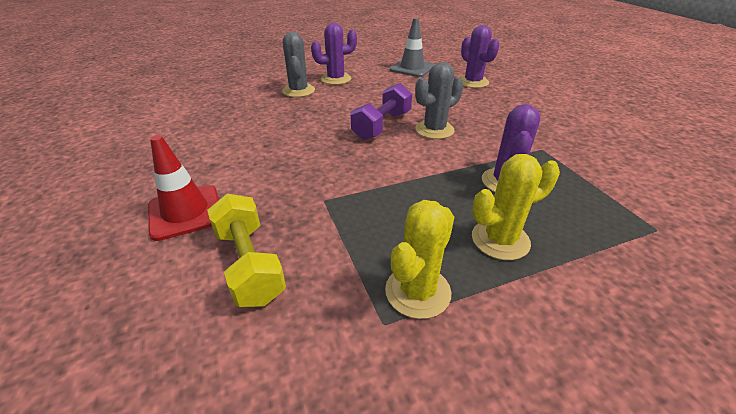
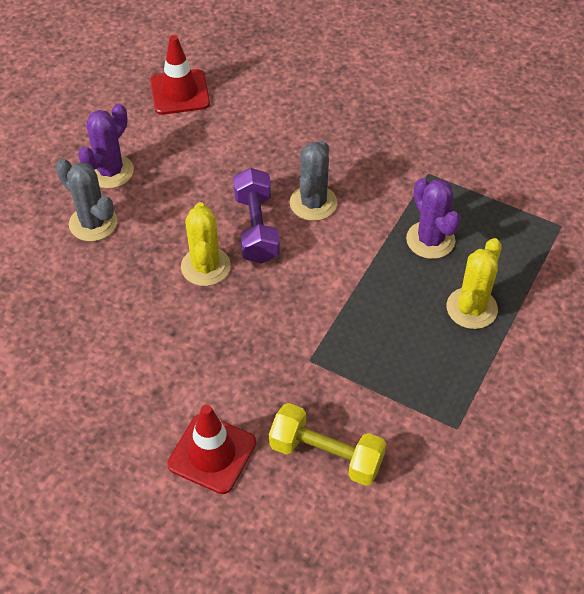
camera: 40 degrees left, 15 degrees up
yellow cactus [385,200,454,319] -> yellow cactus moved to [181,202,231,286]
grey traffic cone [390,18,434,77] -> red traffic cone [150,35,210,115]
purple cactus [460,25,500,88] -> none

